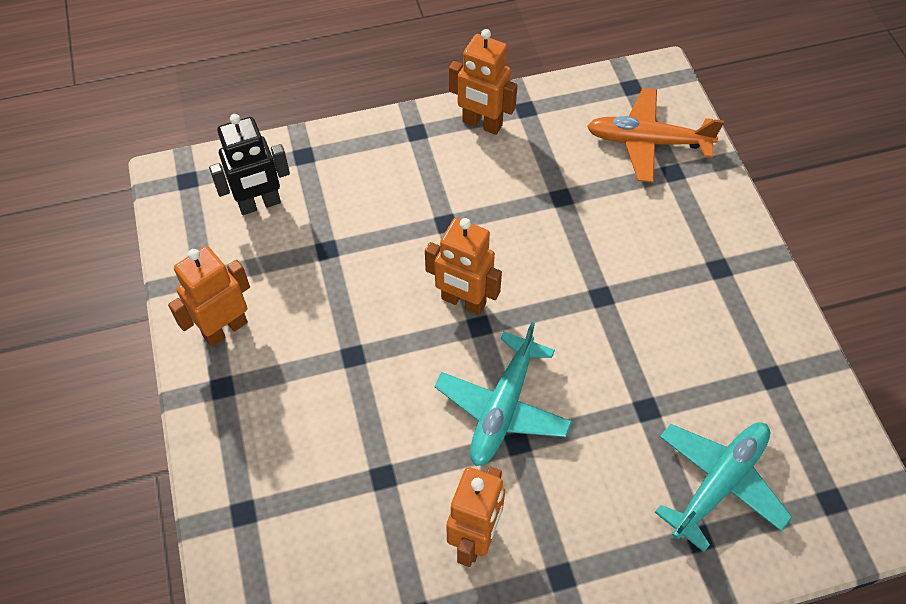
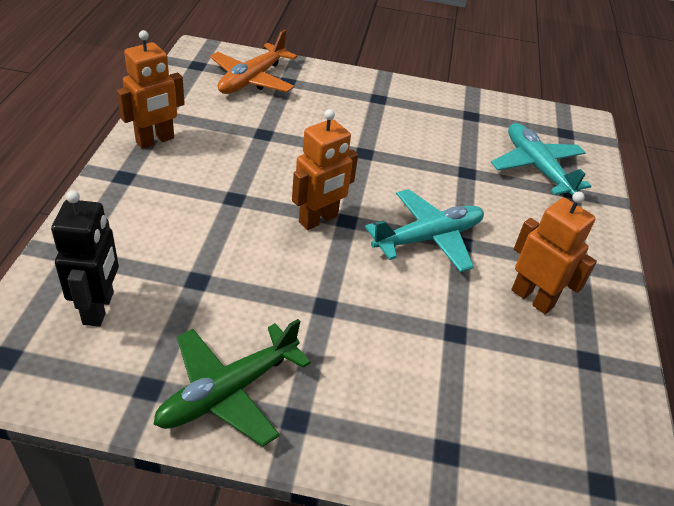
camera: 70 degrees left, 15 degrees down
orange robot [168,246,250,347] -> green plane [153,319,311,447]
turquoise plane [435,322,572,466] -> turquoise plane turned 75 degrees counterclockwise [365,189,484,272]

